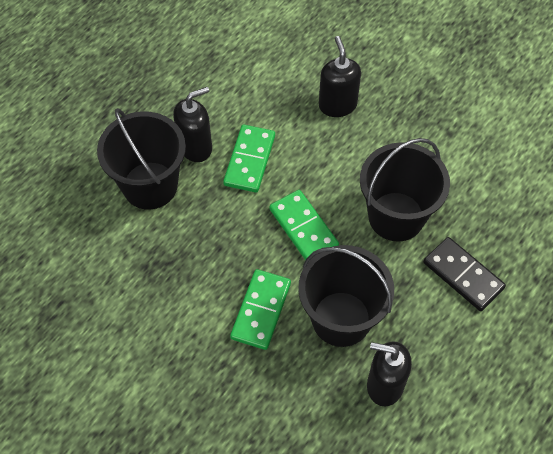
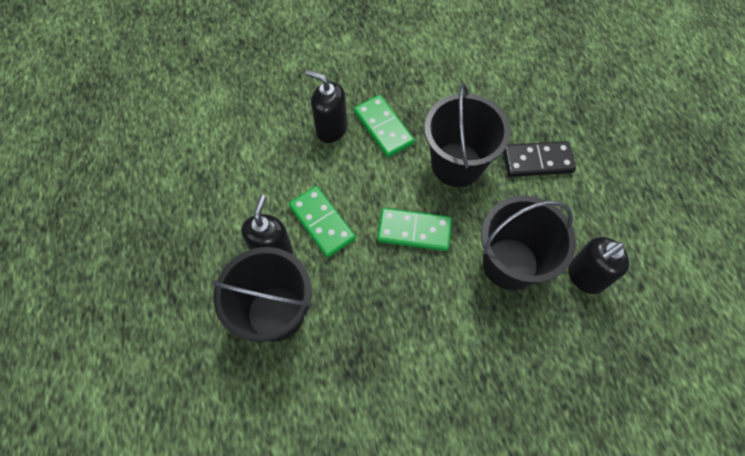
camera: 50 degrees left, 5 degrees up
green domino [230,269,291,350] -> green domino moved to [354,95,415,157]

